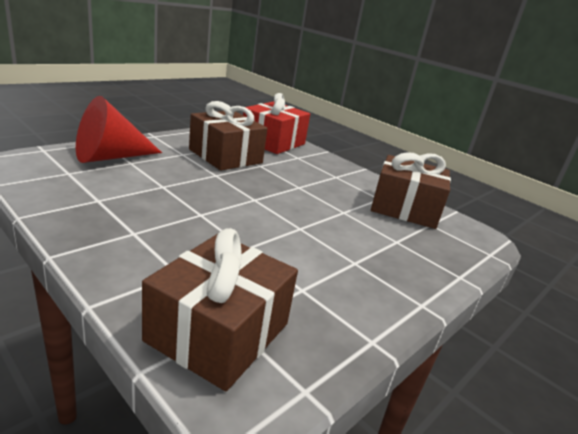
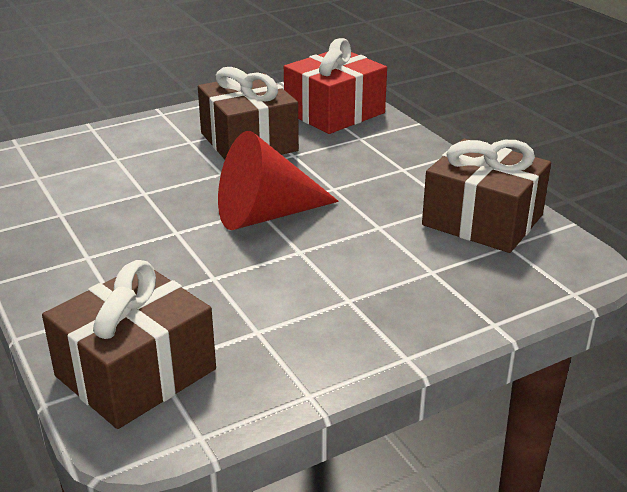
camera: 20 degrees right, 5 degrees up
red cone [76,96,162,163] -> red cone moved to [218,131,339,230]

